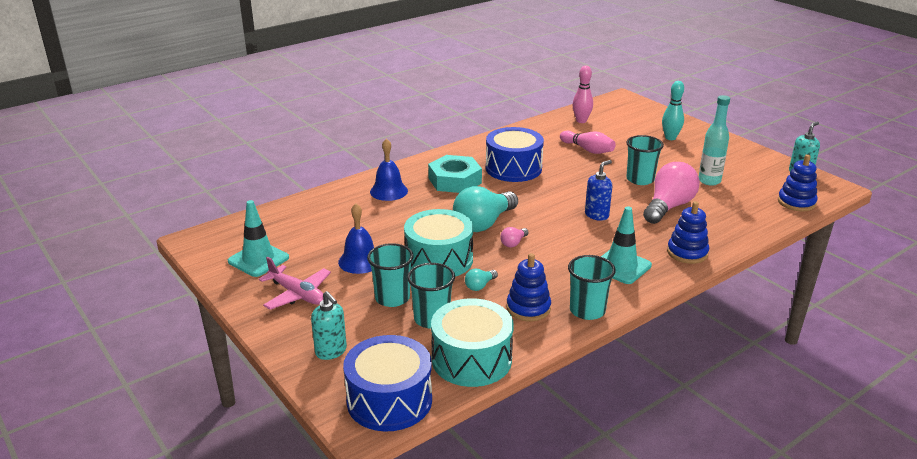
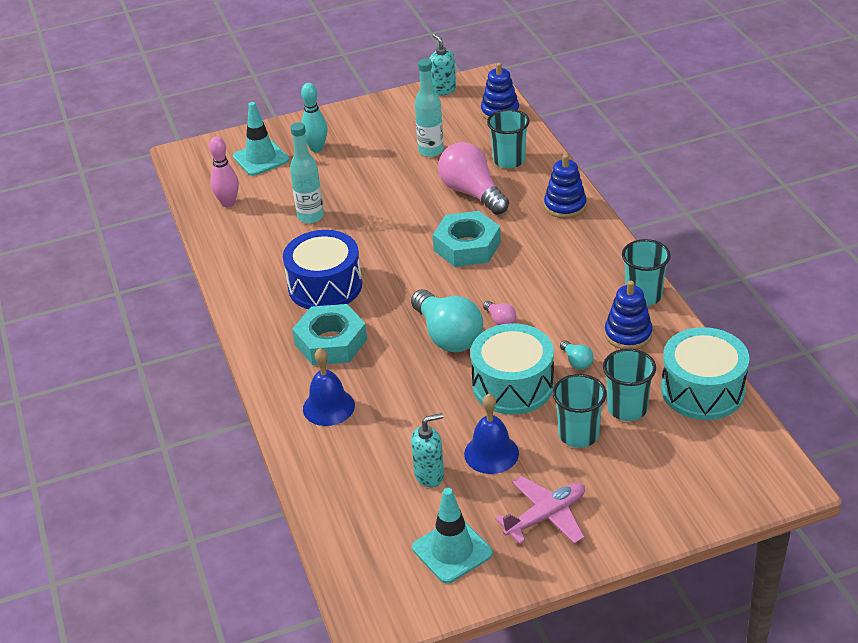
camera: 70 degrees left, 10 degrees up
turquoise soap dispenser [311,291,347,360] -> turquoise soap dispenser moved to [411,413,444,487]
blue drum [343,335,432,431] -> none
pink bowling pin [560,131,616,154] -> turquoise bottle [290,122,324,223]
blue soap dispenser [585,160,612,221] -> turquoise nut [433,211,501,267]
turquoise traffic cone [601,206,652,284] -> turquoise traffic cone moved to [233,102,289,176]
turquoise cup [626,135,664,185] -> turquoise cup moved to [487,109,530,168]

